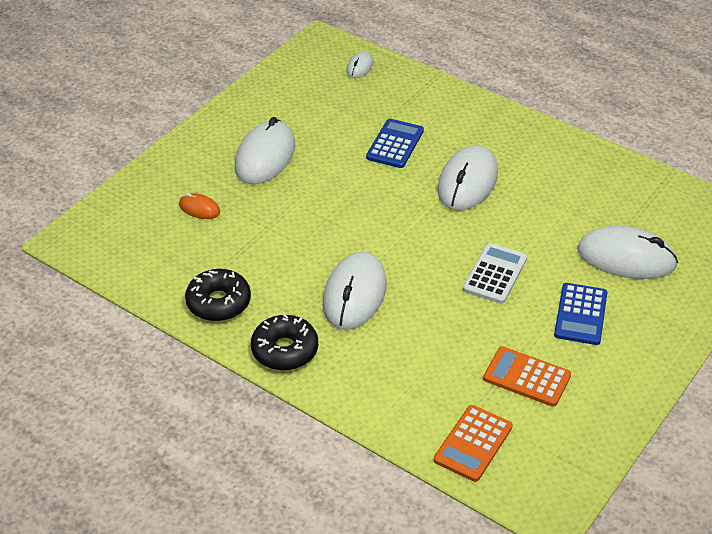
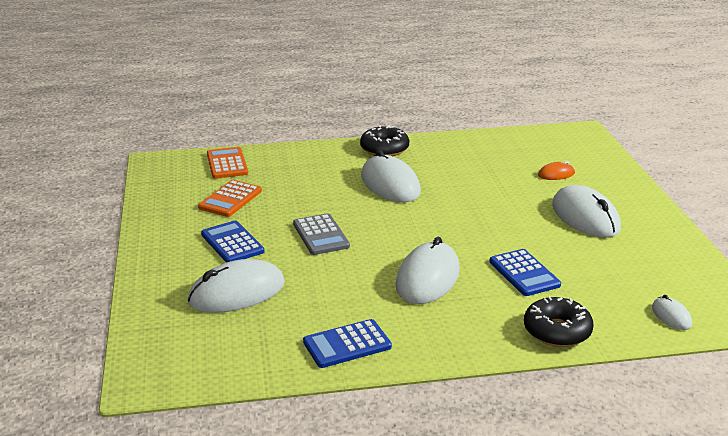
camera: 135 degrees right, 15 degrees down
black donut [185,269,251,321] -> black donut moved to [524,296,594,347]
white mouse [437,145,498,211] -> white mouse turned 45 degrees clockwise [396,237,460,304]
white calculator [463,243,527,304] -> grey calculator [293,213,350,255]
orange calculator [483,346,571,407] -> orange calculator turned 135 degrees clockwise [198,180,262,217]
none -> blue calculator [303,319,392,368]

